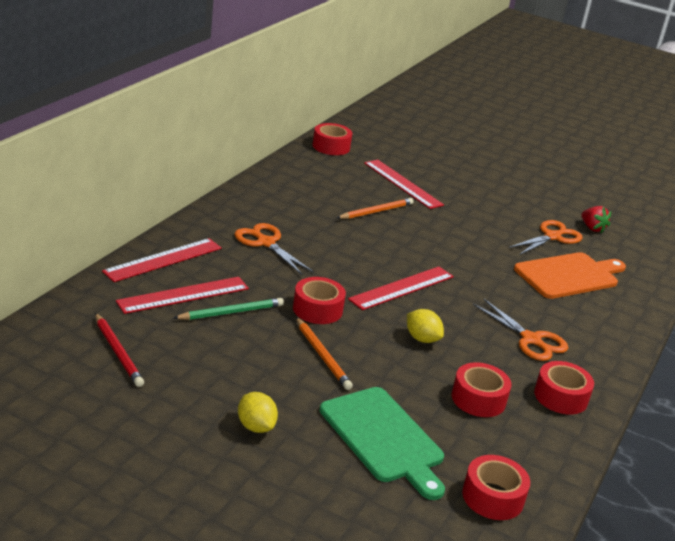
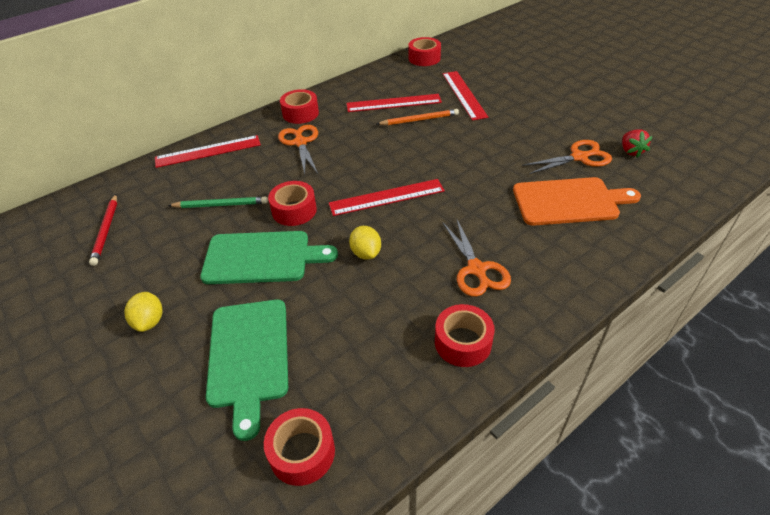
camera: 30 degrees right, 15 degrees up
red ruler [116,277,249,314] -> red ruler moved to [346,94,442,112]
orange pencil [296,317,353,390] -> green cutting board [200,231,338,284]
red tape [452,362,511,417] -> red tape moved to [280,89,319,124]

